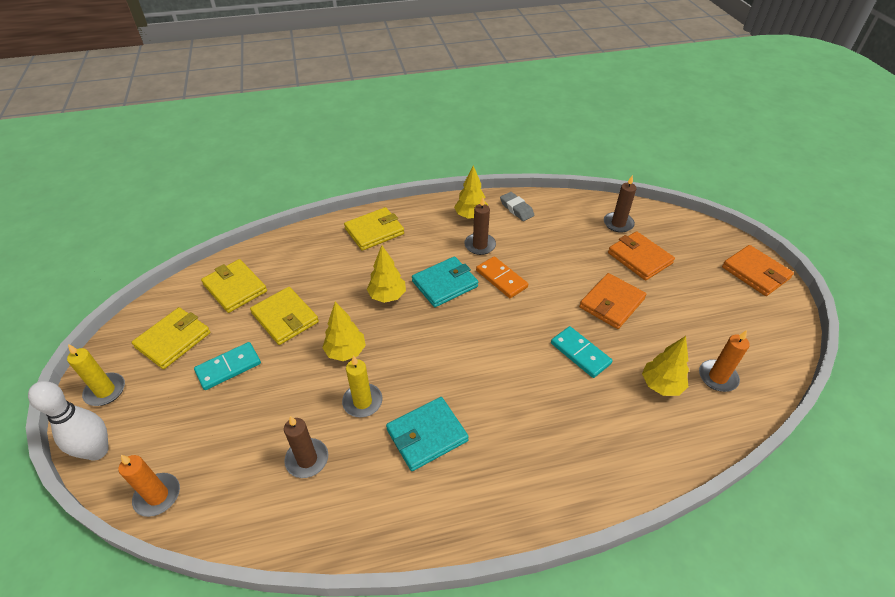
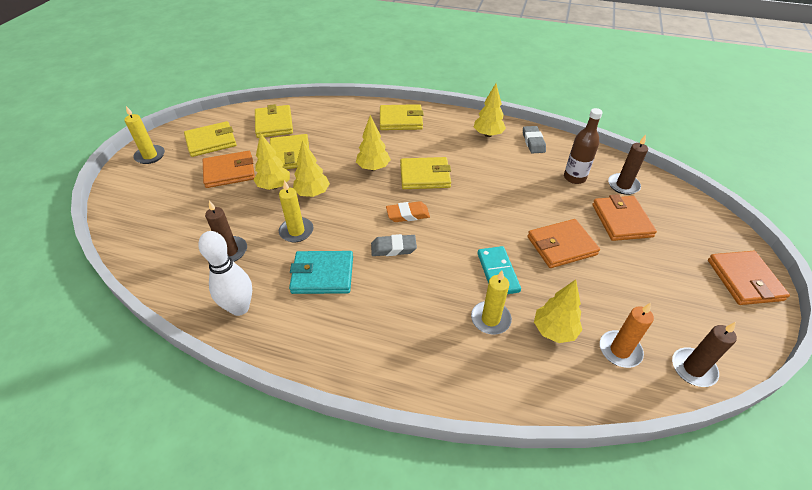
camera: 30 degrees right, 0 degrees up
white bowling pin [28,381,109,461] -> white bowling pin moved to [198,231,252,316]
orange candle [118,455,180,517] -> none
turquoise domino [194,342,261,390] -> orange wallet [203,151,255,188]
turquoise wallet [412,256,478,307] -> yellow wallet [400,157,451,189]
brown candle [464,197,496,255] -> brown candle moved to [672,322,737,387]
orange domino [476,256,528,298] -> none
none -> yellow tree [253,133,290,190]
none -> grey eraser [371,234,417,256]
none -> orange eraser [386,201,430,222]
none -> yellow candle [471,271,512,335]
none -> brown bottle [564,108,603,184]

